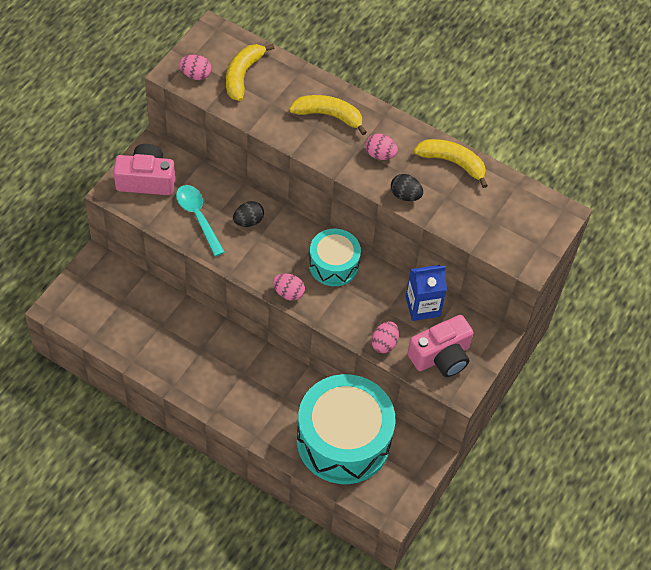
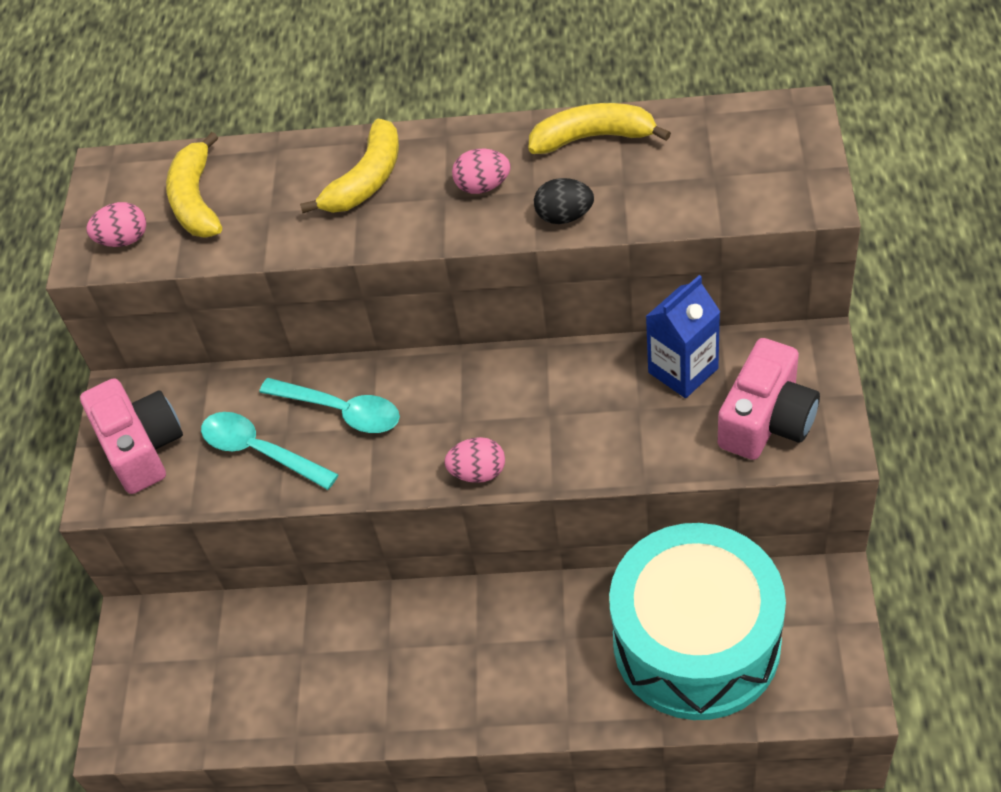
camera: 20 degrees left, 5 degrees down
pink camera [113,144,175,195] -> pink camera turned 90 degrees clockwise [80,378,183,494]
black egg [233,201,264,227] -> turquoise spoon [259,378,400,433]
yellow banana [289,95,367,135] -> yellow banana turned 135 degrees clockwise [300,119,399,213]
turquoise drum [309,229,361,286] -> none
pink egg [371,321,399,353] -> none

